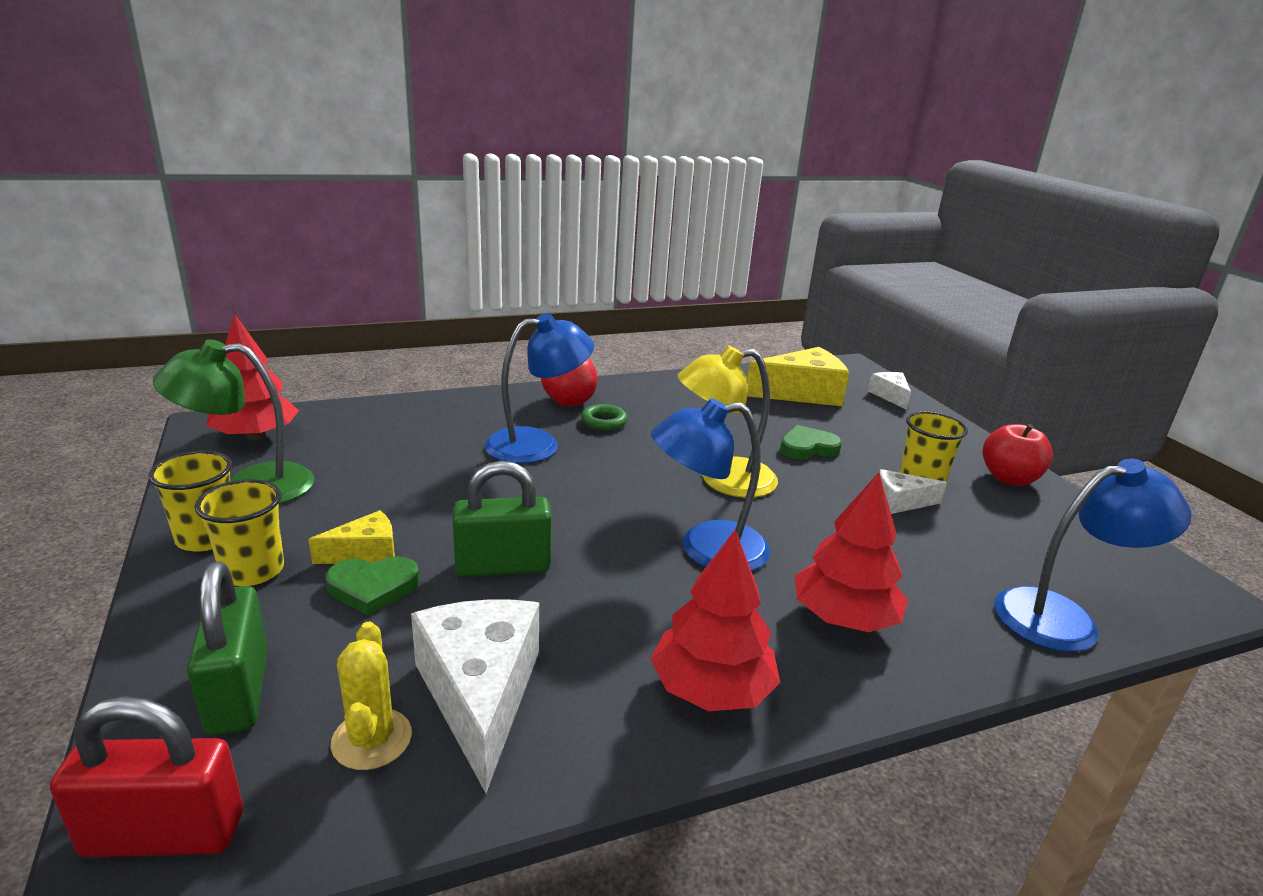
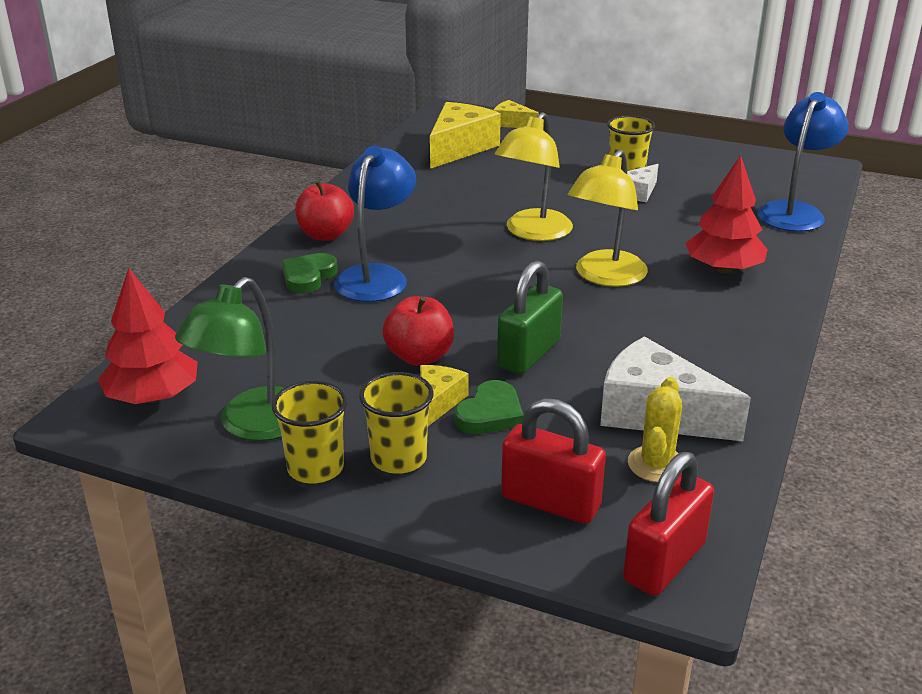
camera: 45 degrees left, 5 degrees up
green padlock [187,561,268,735] -> red padlock [501,398,606,524]
yellow cactus [331,622,412,770] -> yellow cactus turned 75 degrees clockwise [628,377,682,482]
green ring [581,404,628,431] -> none
red tree [650,529,780,711] -> none
blue lamp [651,398,770,571] -> yellow lamp [568,149,648,287]
green heart [780,425,842,459] -> green heart moved to [282,253,338,293]
white cheese [868,372,911,410] -> yellow cheese [494,100,539,128]
red apple [983,424,1053,486] -> red apple moved to [382,296,454,366]

